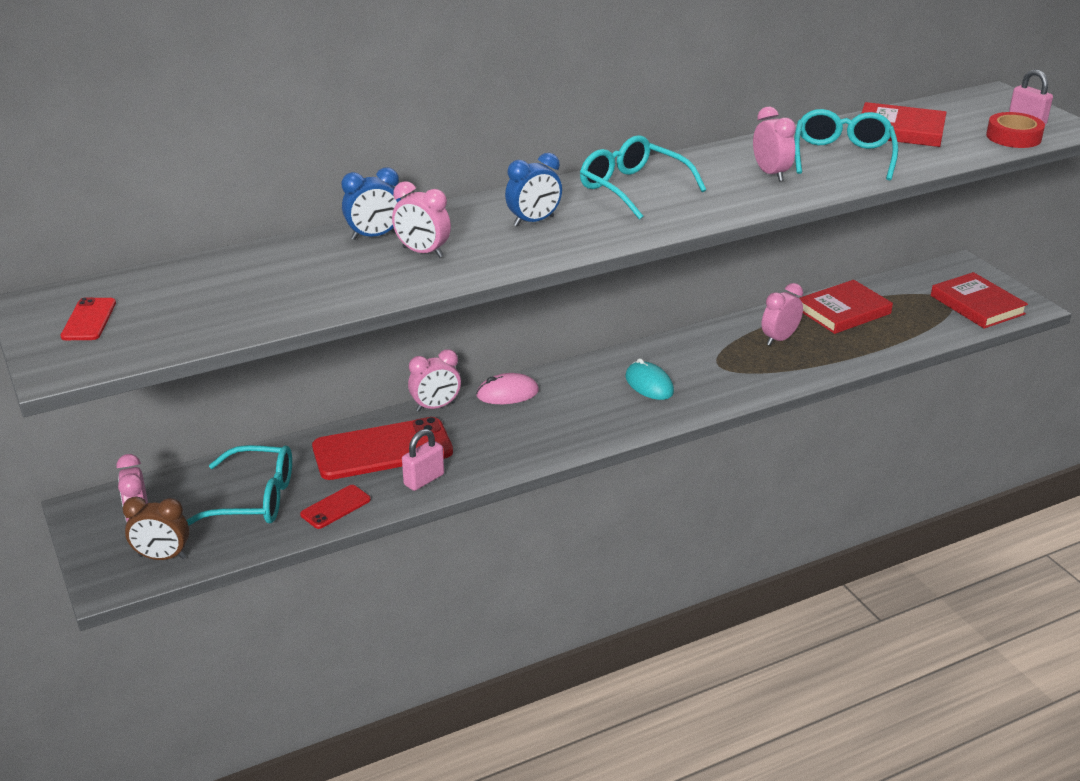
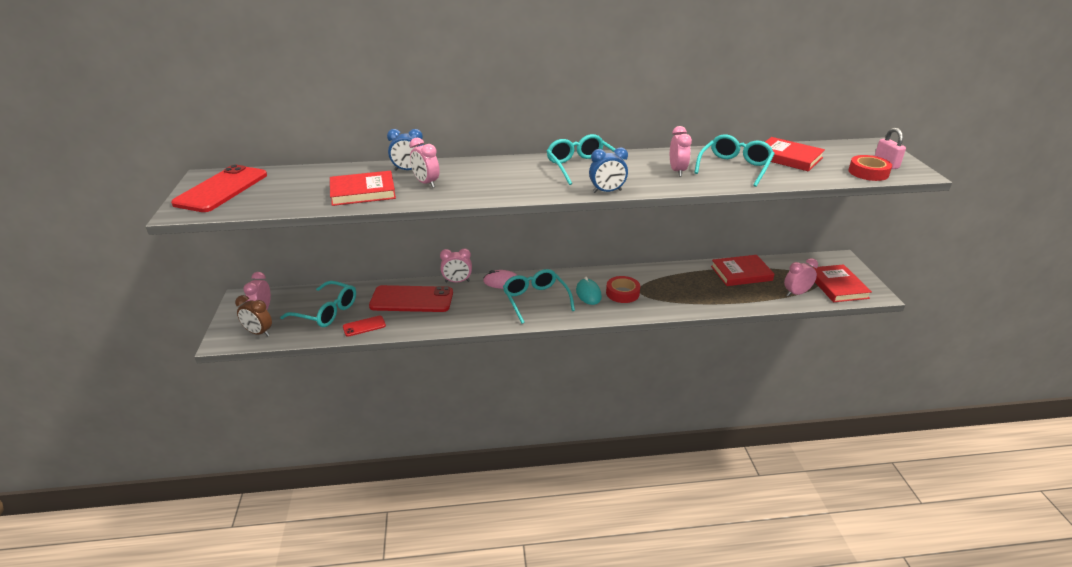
camera: 20 degrees right, 0 degrees up
red phone [60,297,116,340] -> red phone [171,165,267,212], size x2.09
pink padlock [402,429,444,491] -> none
blue clock [505,153,562,227] -> blue clock moved to [589,147,628,193]
pink clock [761,283,803,345] -> pink clock moved to [784,258,818,296]
none -> red book [330,171,396,206]
none -> turquoise glasses [503,269,575,324]
none -> red tape [606,276,640,303]

